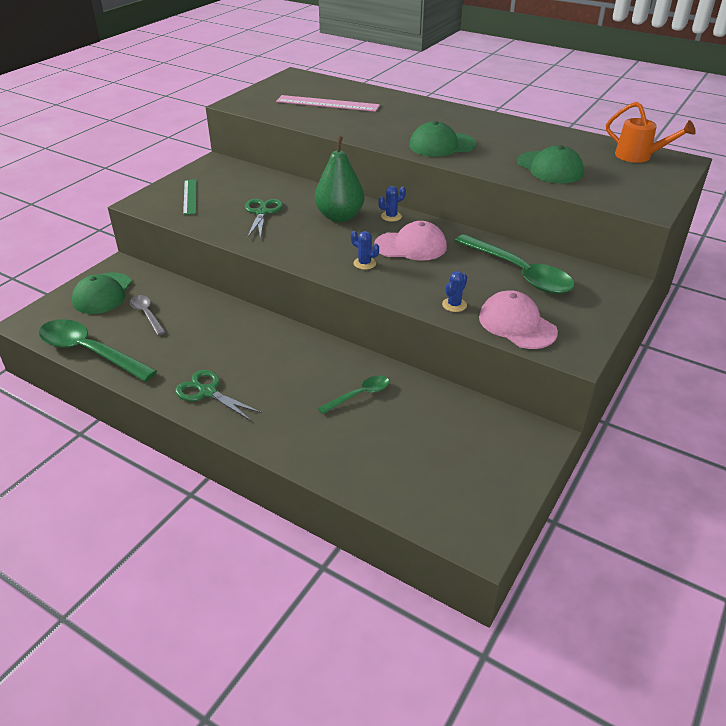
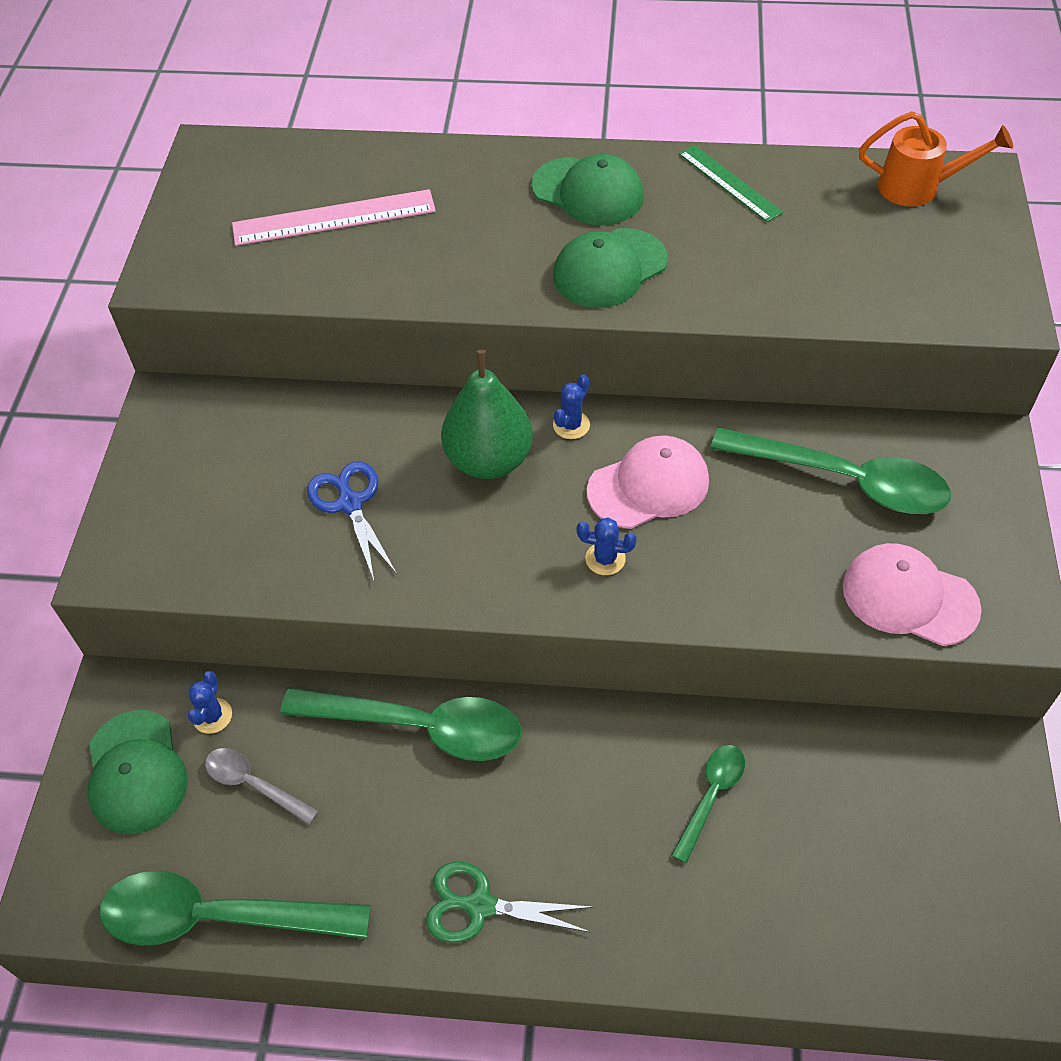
camera: 25 degrees left, 15 degrees up
green ruler [183,179,197,215] -> green ruler moved to [679,145,783,222]
green scissors [245,199,283,238] -> blue scissors [307,461,397,580]
blue cactus [442,271,467,312] -> blue cactus moved to [188,671,232,734]
green cap [517,145,584,183] -> green cap moved to [531,154,644,225]
none -> green spoon [280,688,521,761]

